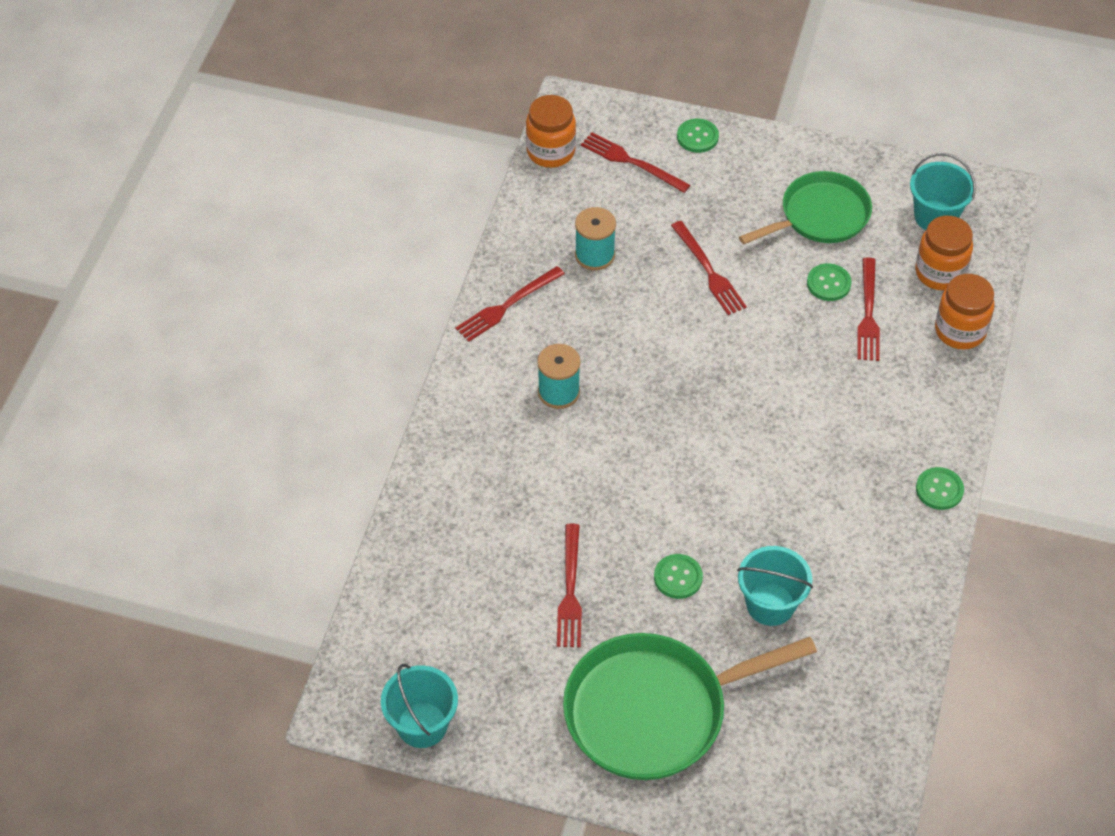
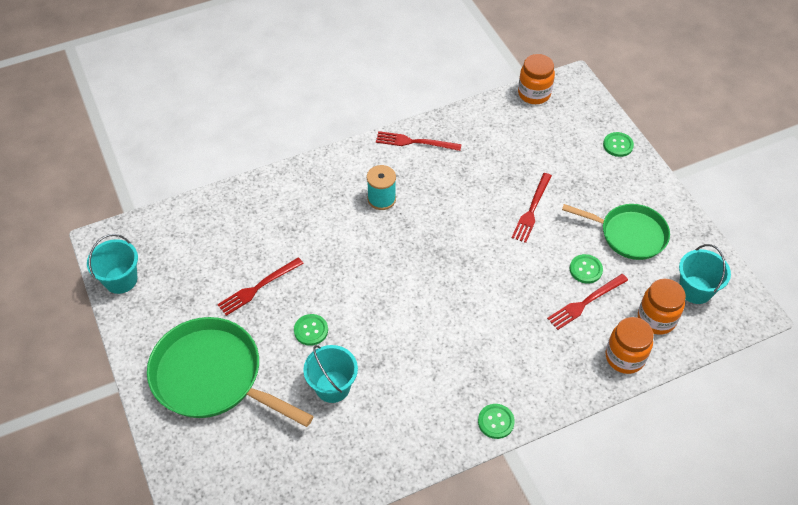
camera: 50 degrees right, 0 degrees up
turquoise spool [575,207,616,270] -> none
red fork [581,132,690,193] -> none

